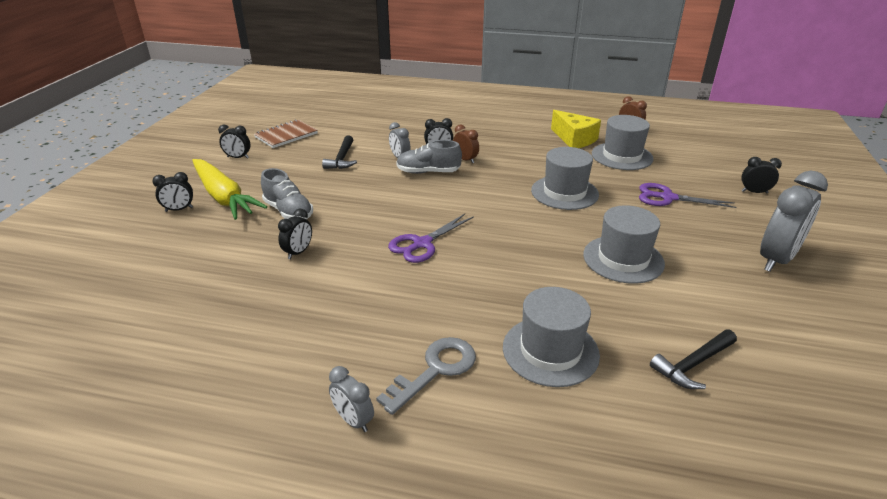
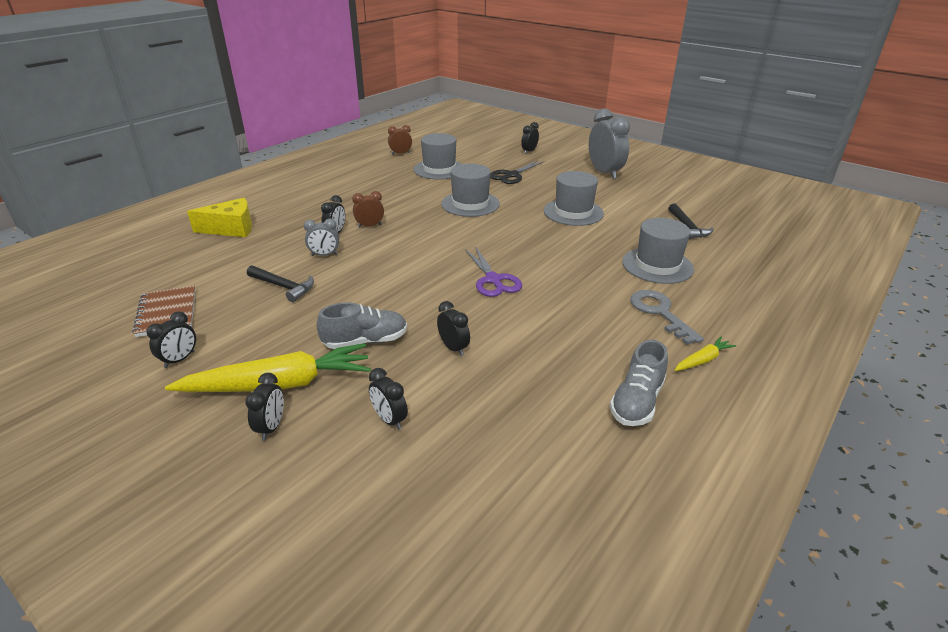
camera: 65 degrees left, 0 degrees up
grey clock [329,366,374,432] -> yellow carrot [674,337,736,371]
grey shoe [396,140,462,174] -> grey shoe moved to [610,340,668,426]
yellow cheese [551,110,601,148] -> yellow cheese moved to [187,198,252,237]
purple scissors [639,183,736,208] -> black scissors [490,160,545,184]
none -> black clock [369,368,408,430]

